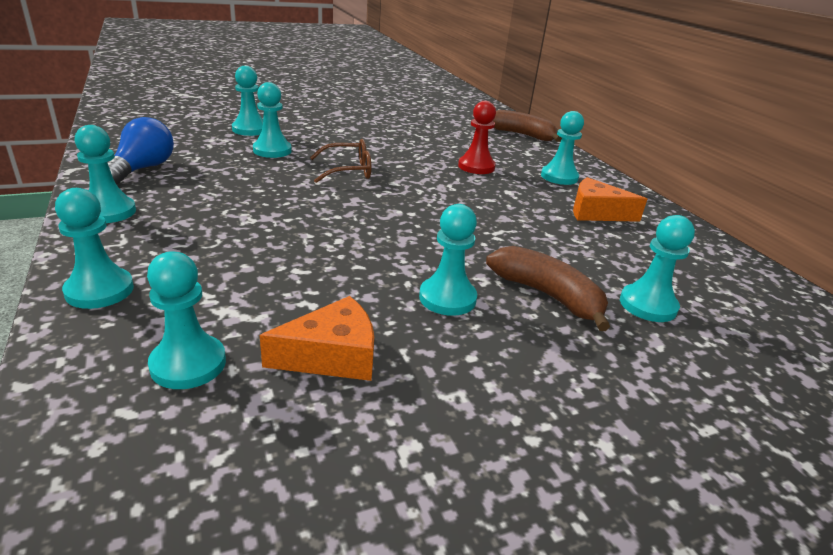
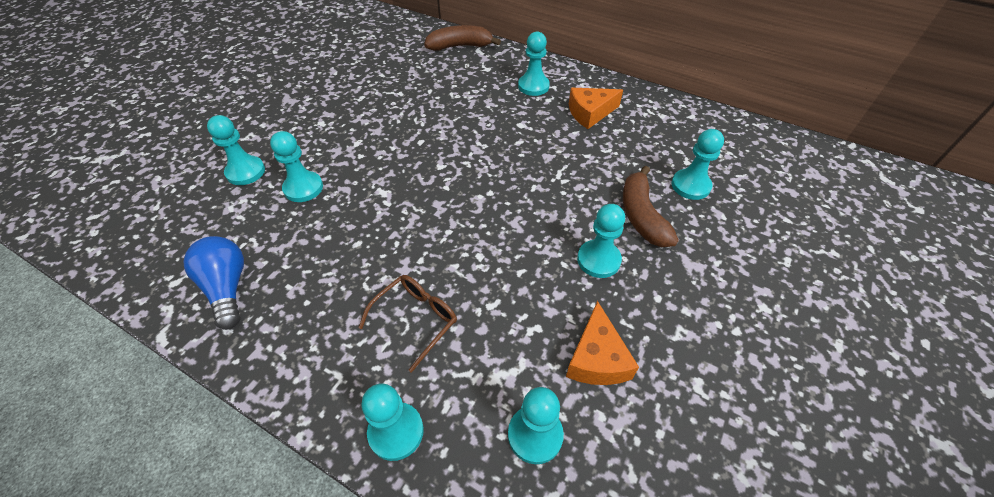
camera: 35 degrees left, 20 degrees up
turquoise pawn [75,125,136,223] -> none
orange cheese [260,296,374,381] -> orange cheese turned 150 degrees clockwise [566,301,639,385]
brown glasses [310,139,371,183] -> brown glasses moved to [358,275,457,373]
red pawn [458,101,496,174] -> none
brown banana [486,246,610,331] -> brown banana turned 105 degrees counterclockwise [623,166,679,247]

